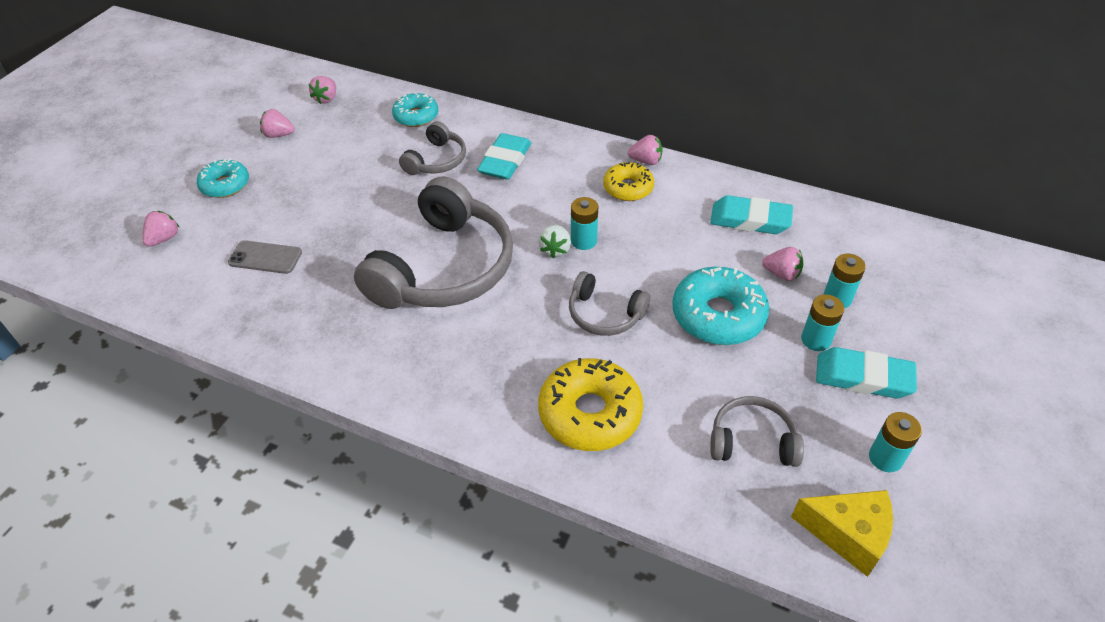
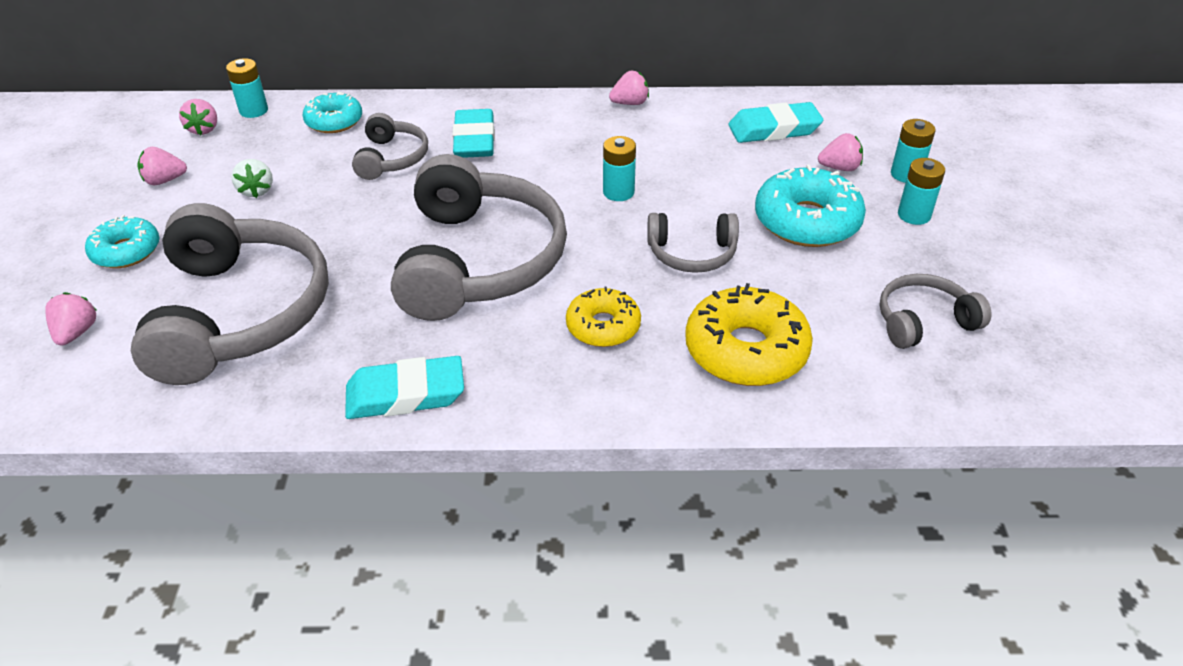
camera: 25 degrees left, 5 degrees down
grey phone [228,240,302,274] -> grey headphones [131,203,329,385]
white strawberry [538,225,571,258] -> white strawberry moved to [231,159,273,198]
yellow donut [603,162,654,201] -> yellow donut moved to [566,286,641,347]
yellow cheese [791,490,893,577] -> none
turquoise eraser [816,347,917,398] -> turquoise eraser moved to [345,356,464,419]
turquoise battery [869,412,922,472] -> turquoise battery moved to [226,58,268,118]

